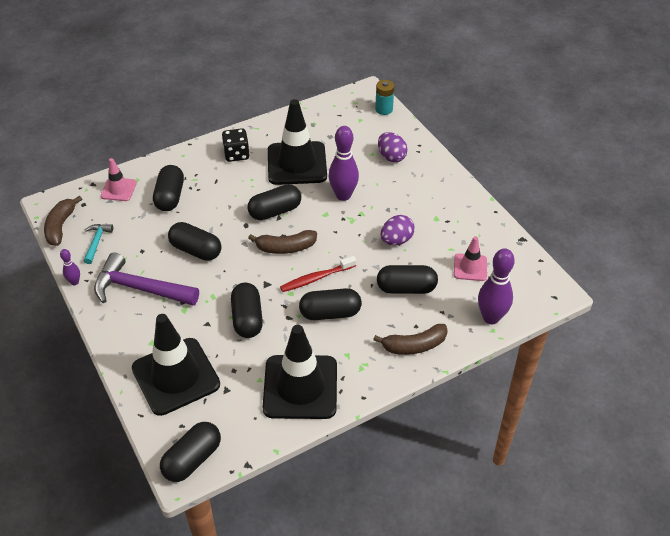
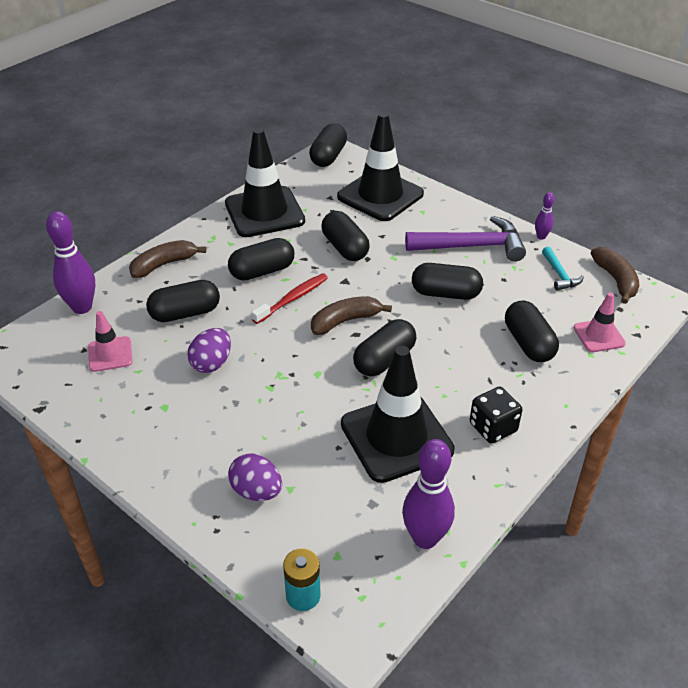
camera: 160 degrees right, 5 degrees down
purple bowling pin [329,126,359,201] -> purple bowling pin moved to [402,439,455,549]

